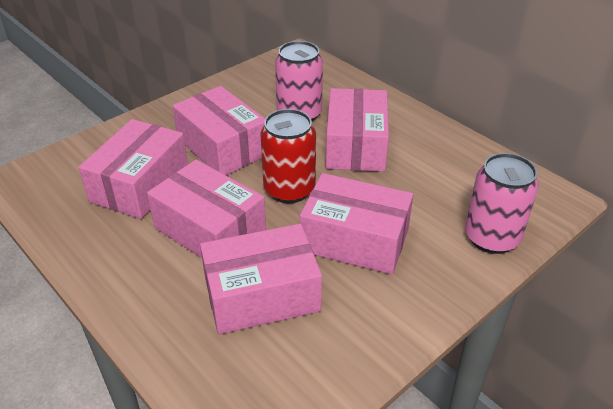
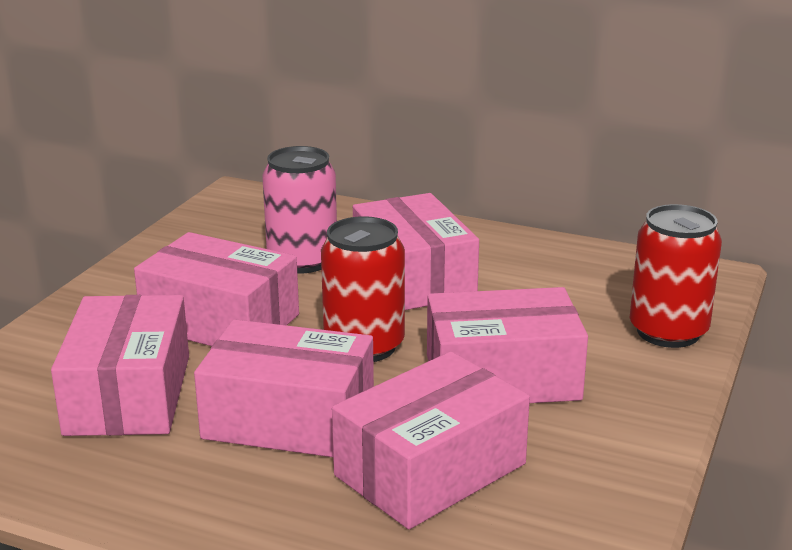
camera: 25 degrees left, 15 degrees down
pink can [465,153,539,254] -> red can [630,204,722,348]

